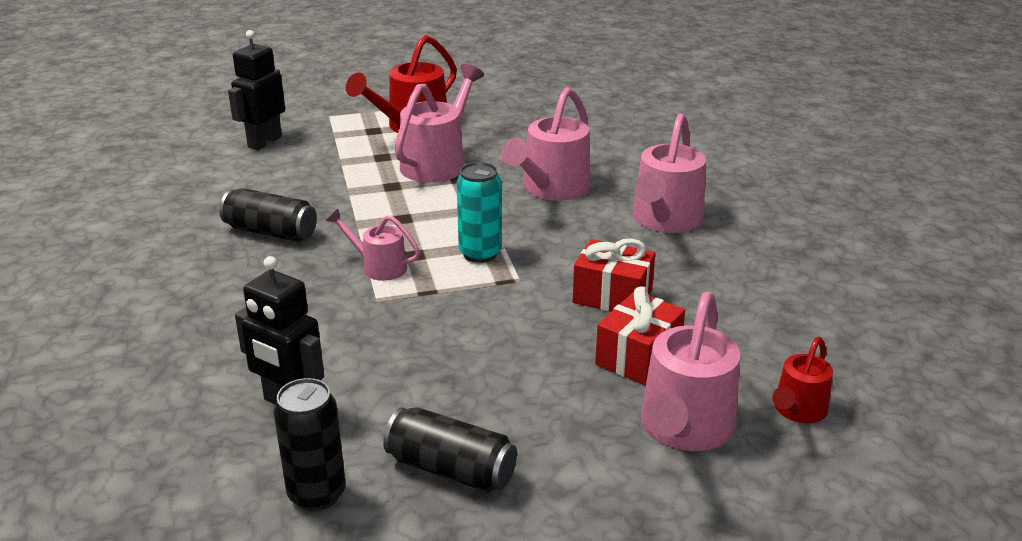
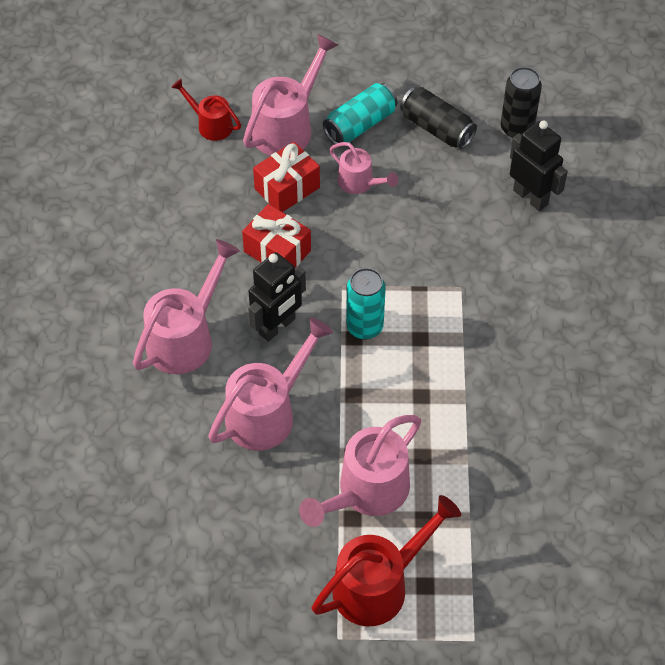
camera: 165 degrees left, 25 degrees up
black can [219,188,317,242] -> none
black robot [228,30,285,150] -> black robot moved to [248,252,306,342]
pink watering can [326,209,420,281] -> pink watering can moved to [329,142,398,194]
red watering can [772,337,833,423] -> red watering can turned 105 degrees counterclockwise [171,79,241,141]
none -> turquoise can [323,83,398,144]

